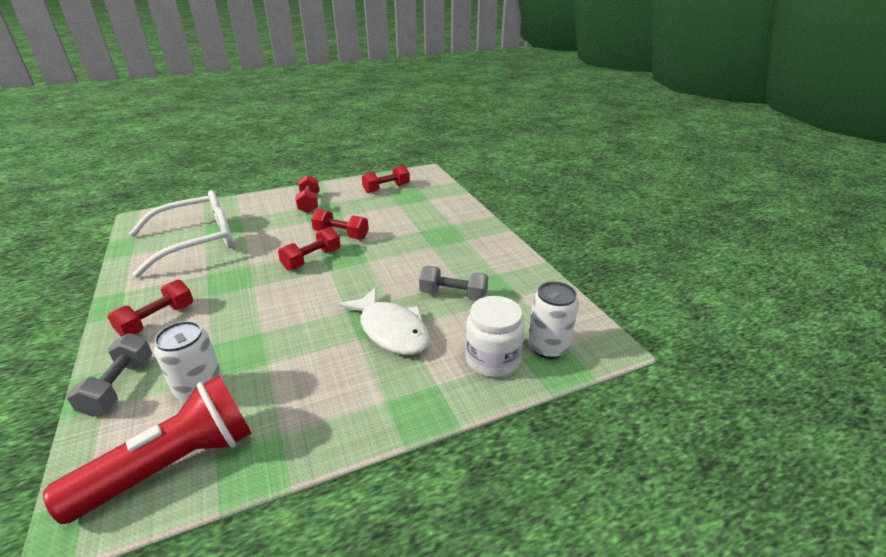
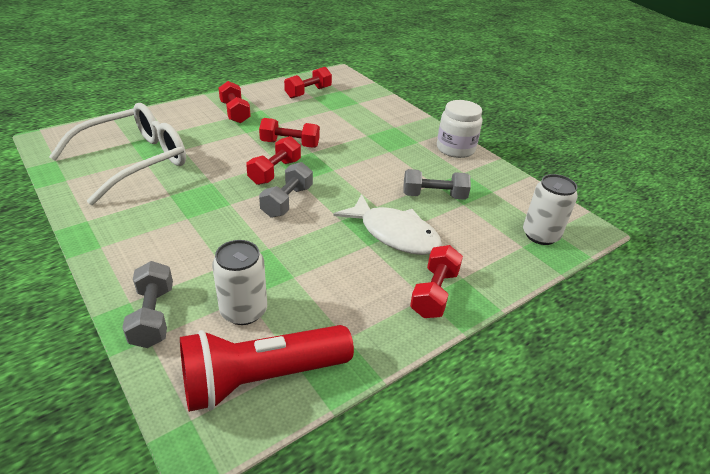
camera: 15 degrees left, 5 degrees up
red flashlight [43,375,251,524] -> red flashlight turned 150 degrees counterclockwise [180,325,354,412]
red dumbbell [107,280,193,337] -> red dumbbell moved to [410,245,463,318]
white jar [465,296,525,378] -> white jar moved to [437,100,482,158]
none -> grey dumbbell [259,162,313,218]

